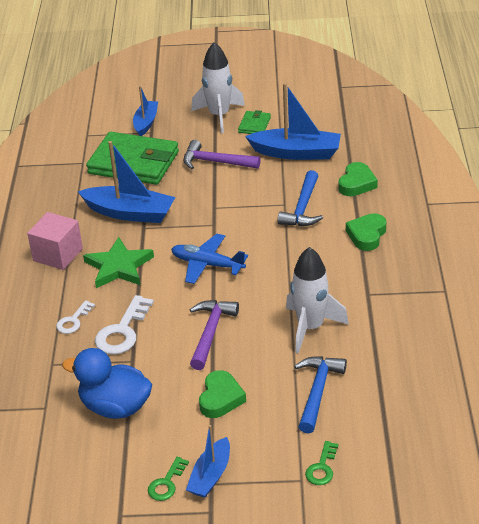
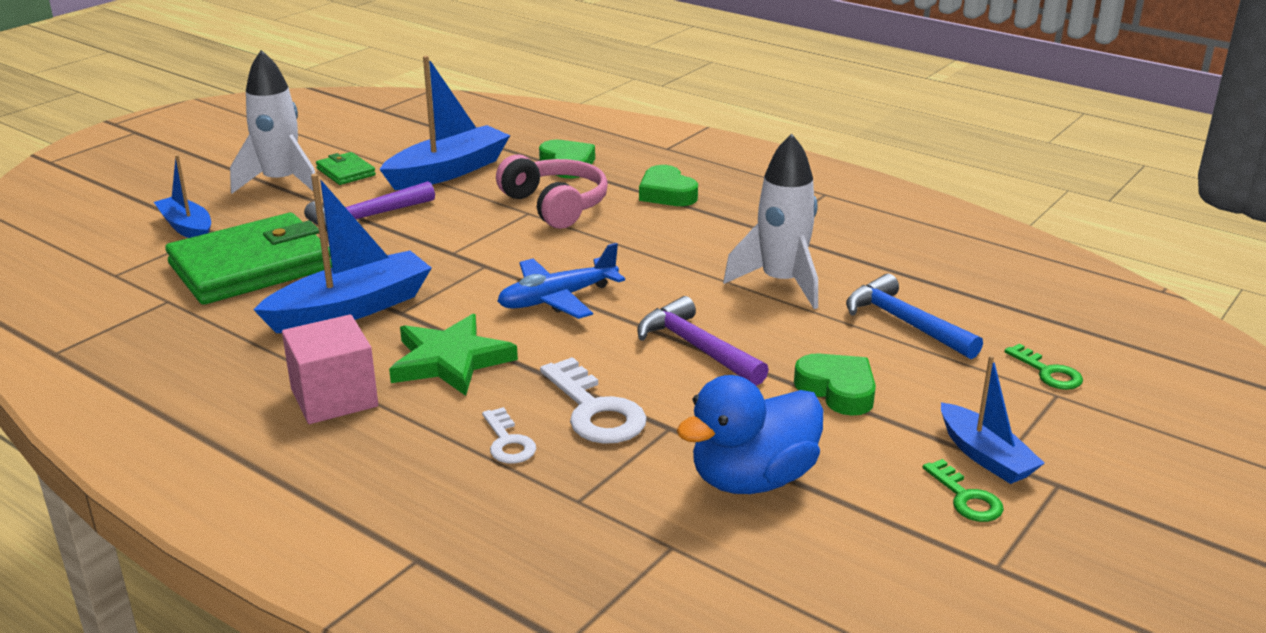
camera: 55 degrees left, 10 degrees down
blue hammer [278,170,323,226] -> pink headphones [496,154,608,229]

